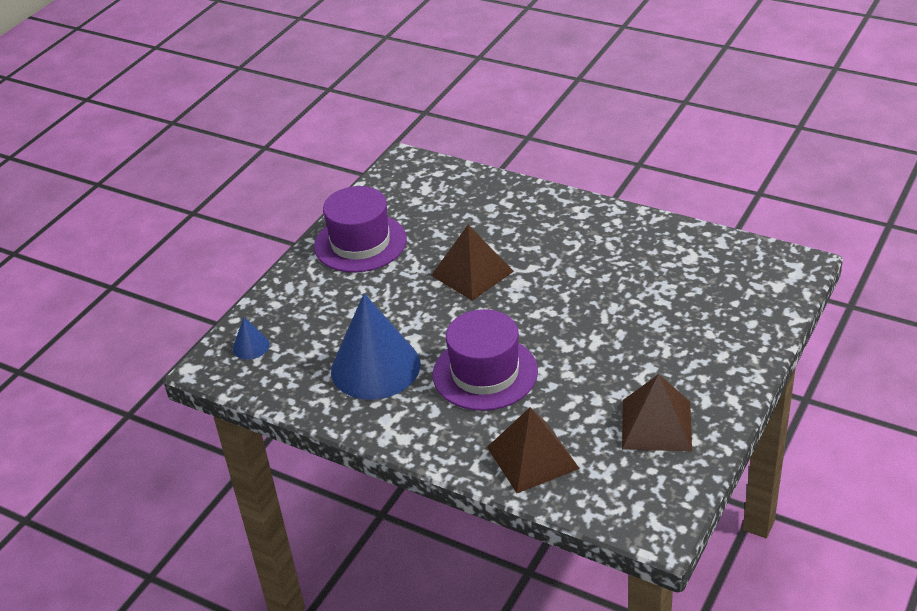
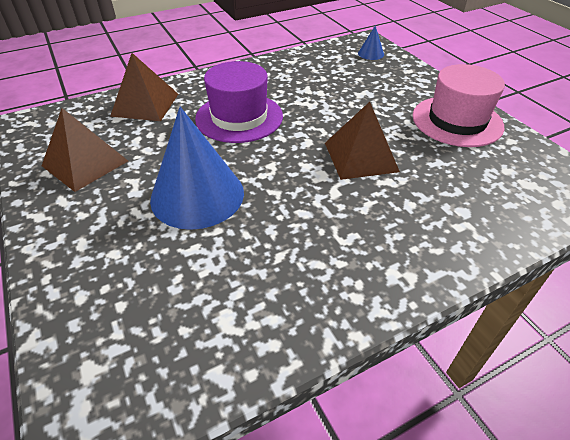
camera: 120 degrees right, 5 degrees up
purple hat [314,186,407,272] -> pink hat [413,64,505,147]
blue cone [331,293,420,400] -> blue cone moved to [150,107,244,230]

